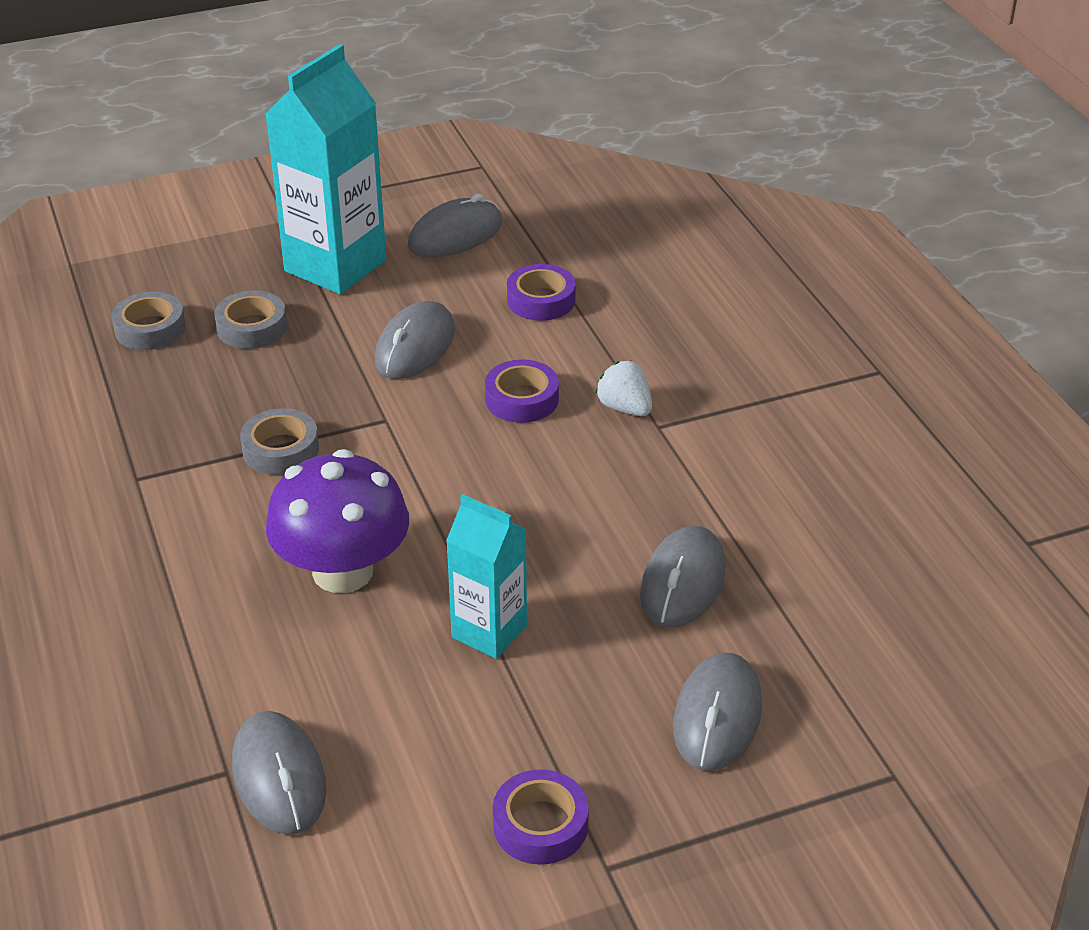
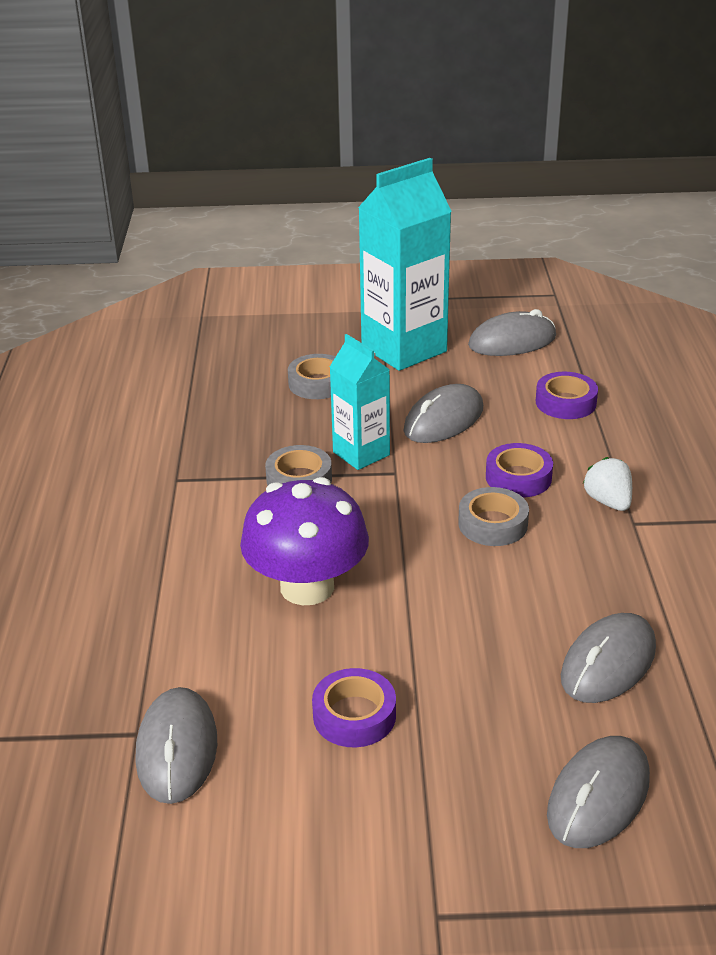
camera: 20 degrees right, 5 degrees down
grey tape [111,292,186,350] -> grey tape moved to [458,487,529,546]
turquoise carton [446,494,527,659] -> turquoise carton moved to [330,334,390,470]
purple tape [493,769,589,865] -> purple tape moved to [312,668,396,747]

